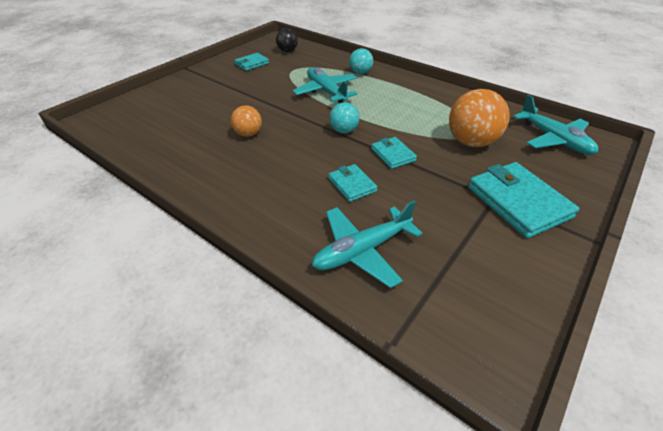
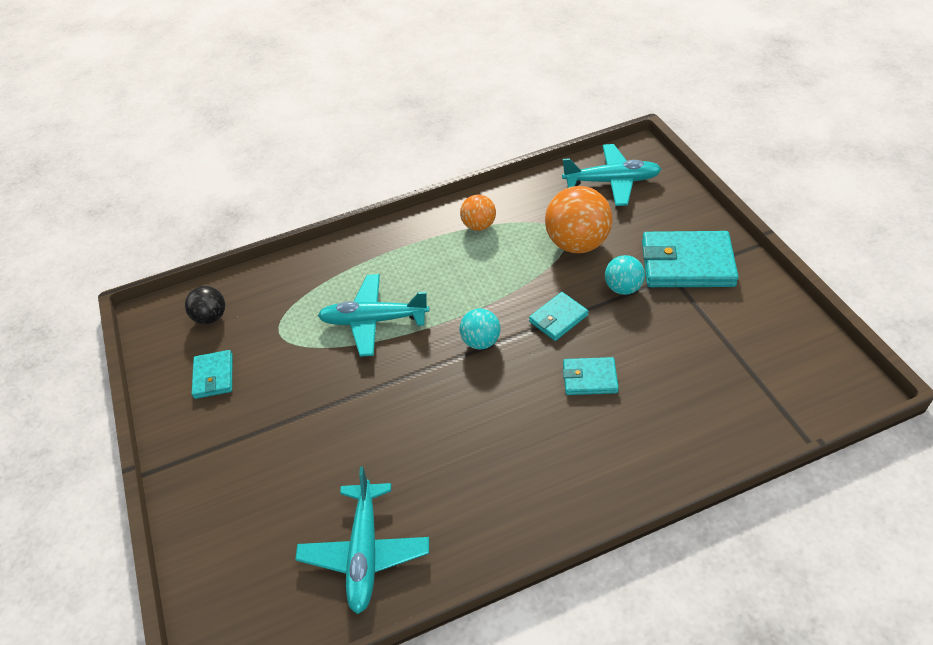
camera: 55 degrees left, 5 degrees up
orange ball [231,105,262,137] -> orange ball moved to [460,195,496,231]
turquoise plane [312,201,422,288] -> turquoise plane moved to [295,467,429,614]
turquoise ball [349,48,373,74] -> turquoise ball moved to [605,255,645,295]
turquoise wallet [371,137,417,169] -> turquoise wallet turned 45 degrees counterclockwise [529,292,588,341]

